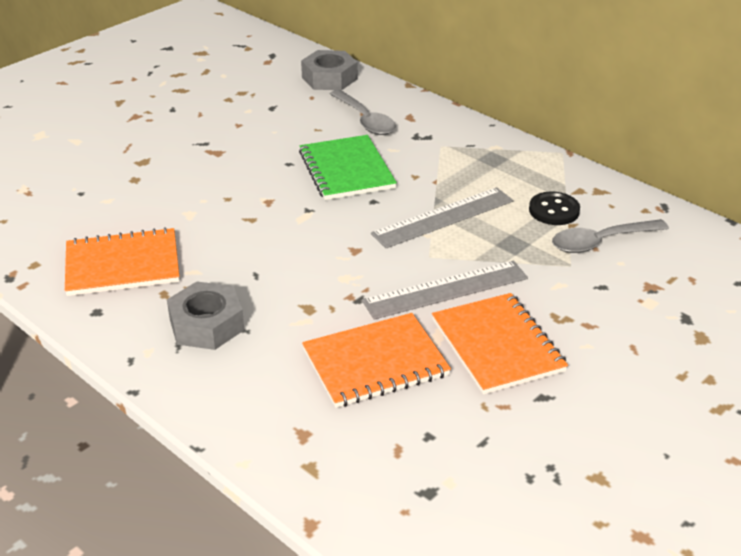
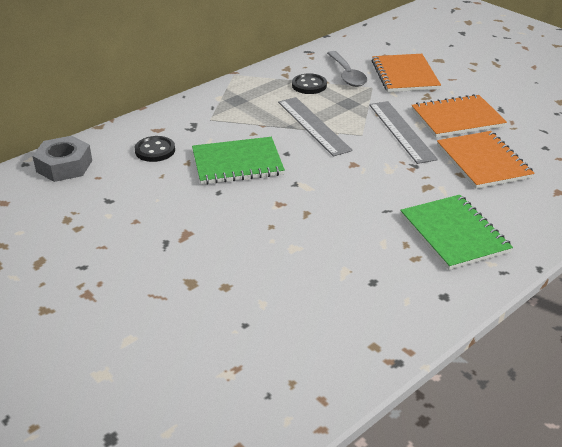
camera: 85 degrees left, 0 degrees up
orange notebook [65,227,179,296] -> orange notebook moved to [371,54,441,92]
grey nut [167,282,244,350] -> green notebook [400,195,513,270]
grey spoon [330,90,396,135] -> black button [135,136,175,162]

